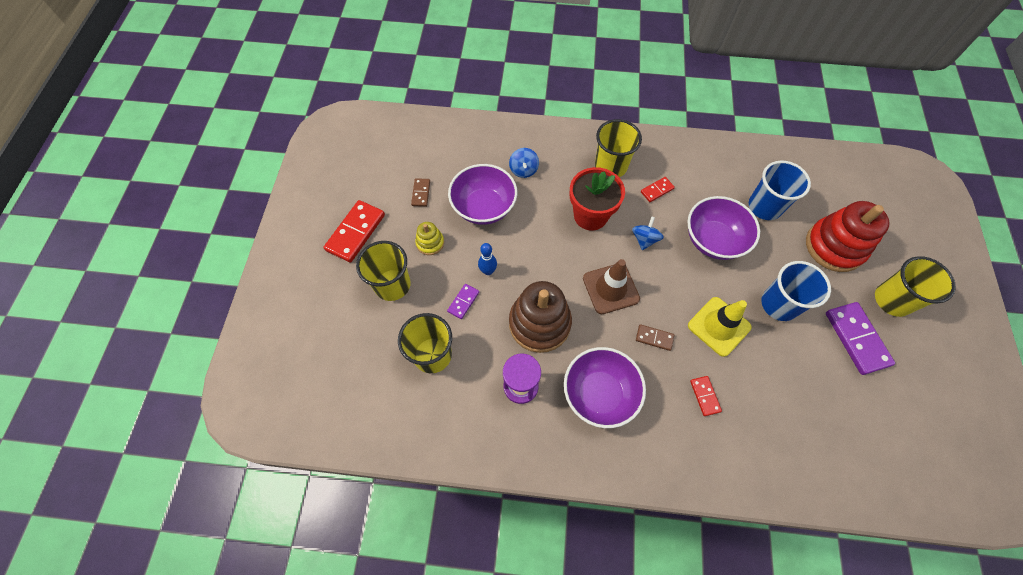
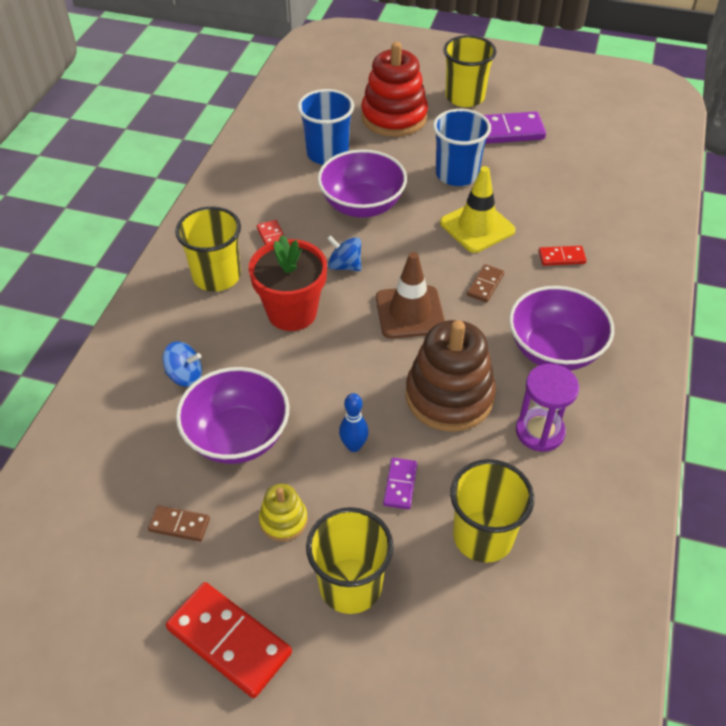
camera: 80 degrees left, 15 degrees down
purple domino [447,284,479,319] -> purple domino turned 60 degrees clockwise [383,458,417,509]

